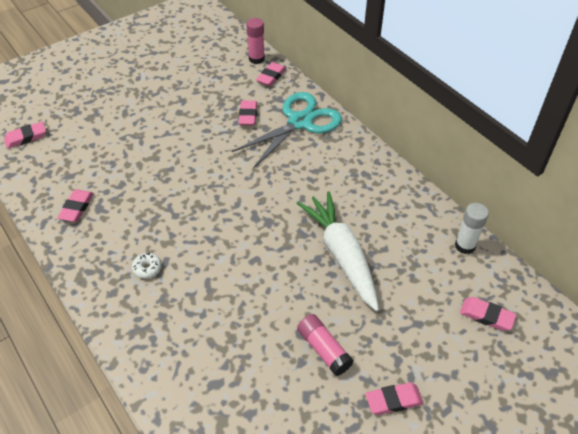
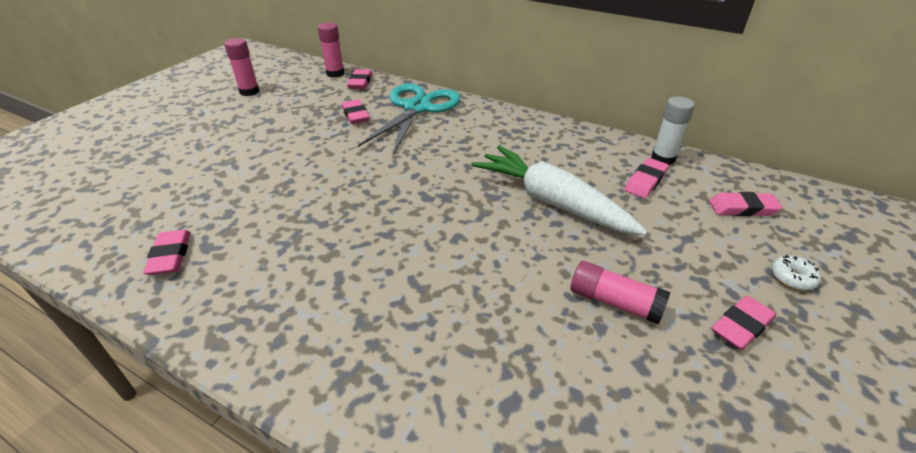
camera: 25 degrees left, 10 degrees down
pink eraser [4,122,46,148] -> pink eraser moved to [625,158,669,198]
white donut [132,253,162,279] -> white donut moved to [771,255,821,290]
none -> pink glue stick [224,38,259,96]

